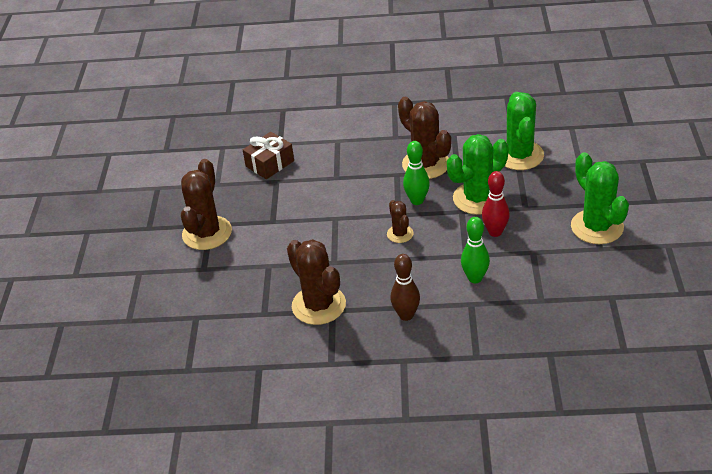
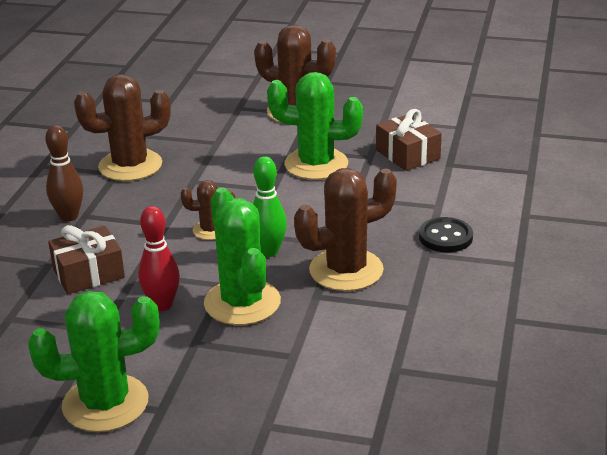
camera: 100 degrees right, 10 degrees down
green bowling pin [461,217,490,283] -> brown gift [48,225,125,294]
green cactus [504,92,544,170] -> green cactus moved to [267,72,363,180]
none -> black button [419,217,473,252]

